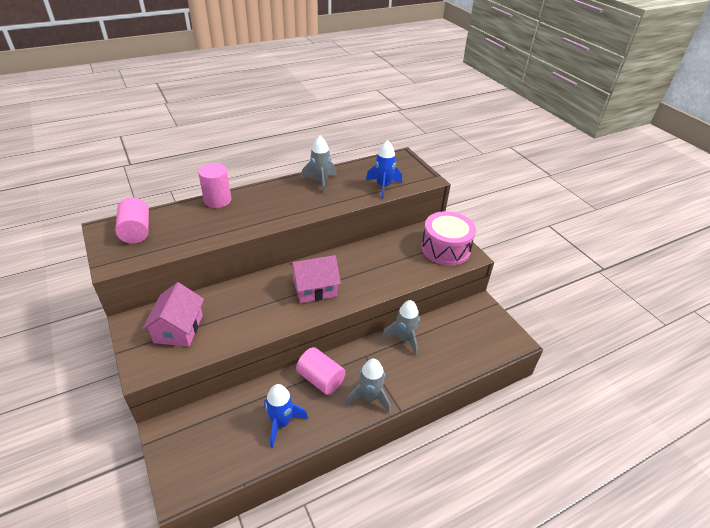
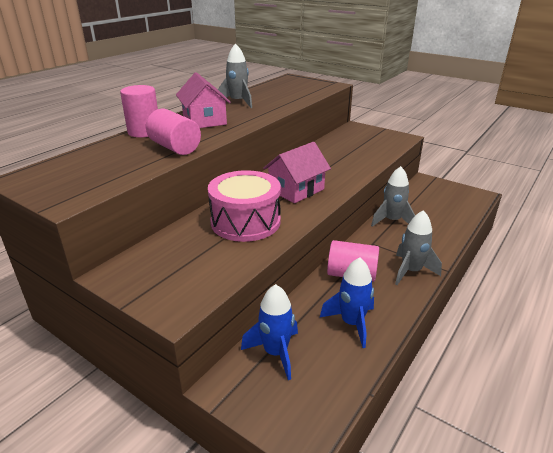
camera: 25 degrees left, 10 degrees down
pink cylinder [115,197,149,244] -> pink cylinder moved to [146,109,201,155]
pink house [142,282,204,347] -> pink house moved to [176,72,231,128]
blue rocket [366,140,402,199] -> blue rocket moved to [241,284,298,380]
pink drum [421,211,476,266] -> pink drum moved to [208,170,281,242]

